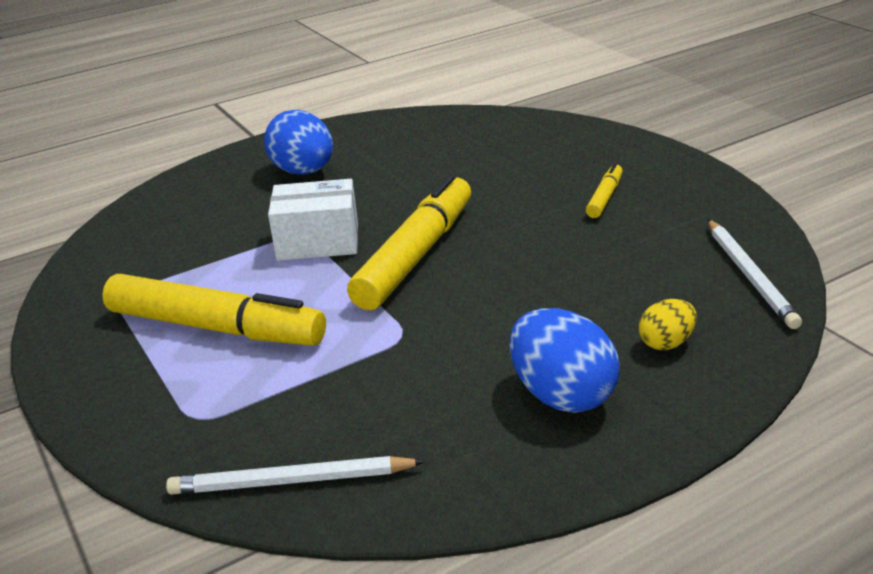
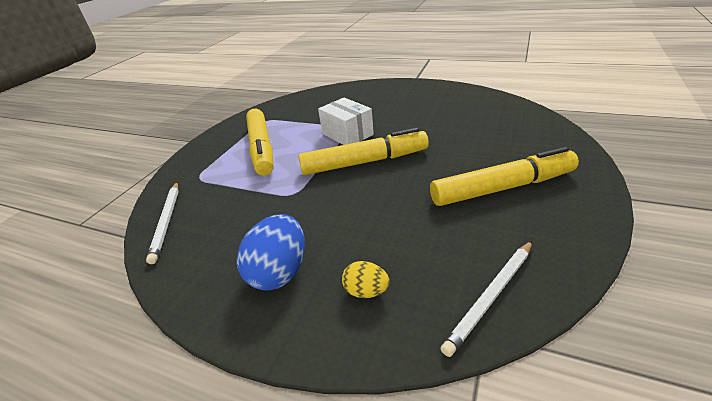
camera: 55 degrees right, 5 degrees up
white pencil [166,456,425,495] -> white pencil turned 150 degrees counterclockwise [146,182,179,264]
blue egg [264,110,333,175] -> none
yellow marker [586,163,623,218] -> yellow marker [430,147,579,206], size x2.18

